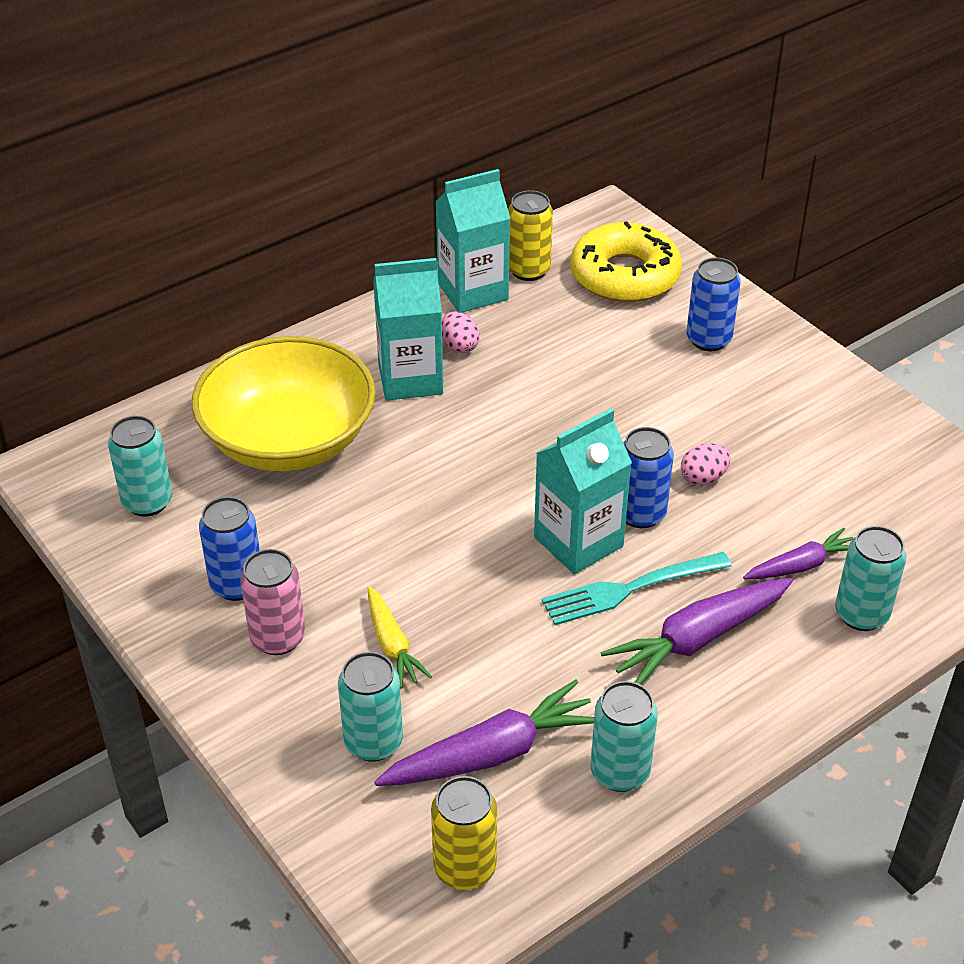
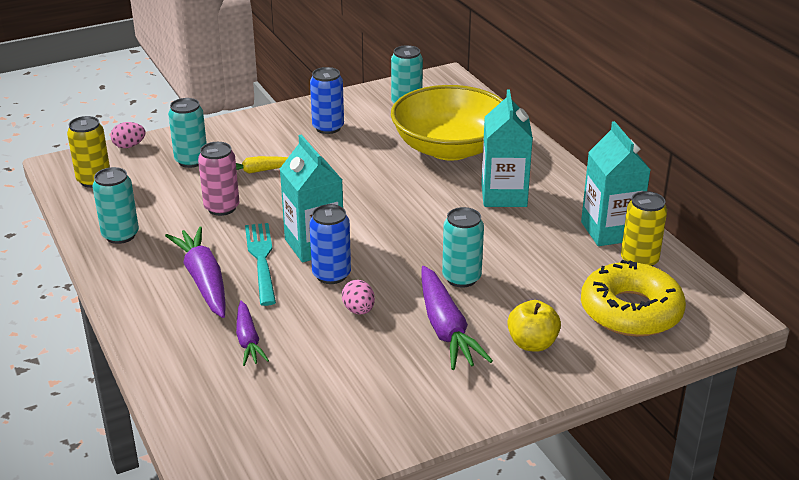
camera: 100 degrees right, 10 degrees down
pink can [240,549,305,655] -> pink can moved to [198,142,239,216]
purple carrot [374,680,594,786] -> purple carrot moved to [421,266,493,370]
pink egg [442,311,480,353] -> pink egg moved to [110,122,146,148]
blue can [687,258,741,351] -> yellow apple [507,300,561,352]
turquoise can [835,526,906,631] -> turquoise can moved to [442,207,484,288]

